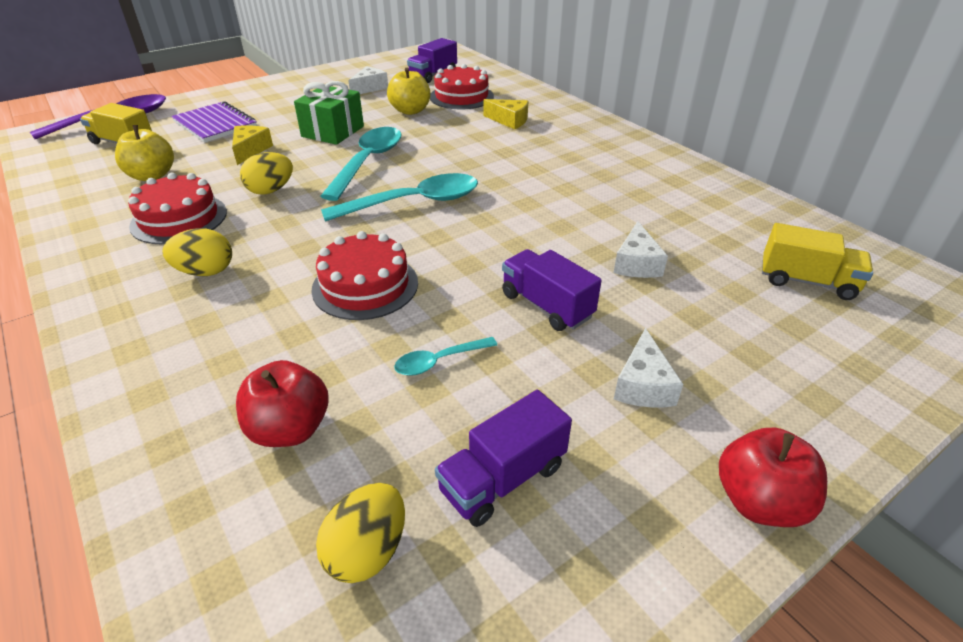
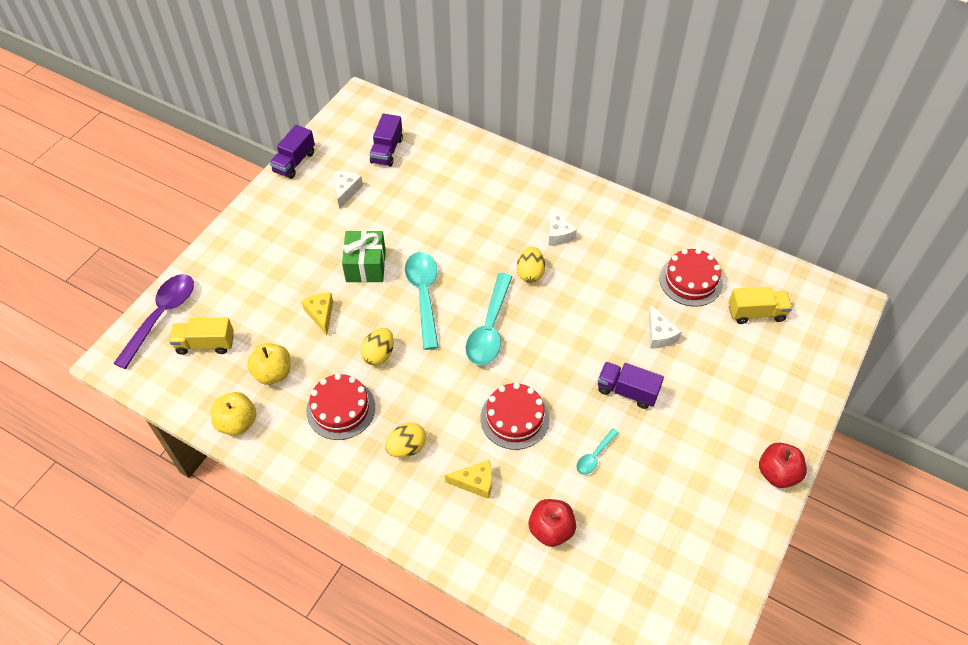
camera: 25 degrees left, 15 degrees up
purple notebook [171,101,257,143] -> none
yellow egg [316,483,405,583] -> yellow egg moved to [517,247,545,283]
turquoise spoon [321,173,478,222] -> turquoise spoon turned 150 degrees clockwise [465,273,513,365]
yellow apple [387,68,431,115] -> yellow apple moved to [211,392,256,435]
red cake [430,64,494,109] -> red cake moved to [660,248,723,307]
purple truck [435,390,572,527] -> purple truck moved to [270,125,315,179]
yellow cheese [483,99,528,129] -> yellow cheese moved to [445,460,492,499]
white cheese [614,328,683,407] -> white cheese moved to [549,206,577,245]

